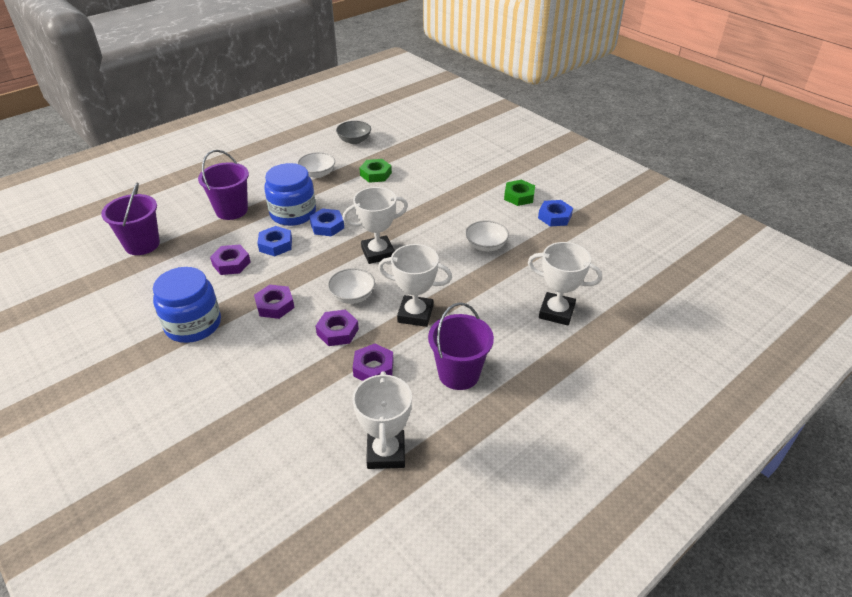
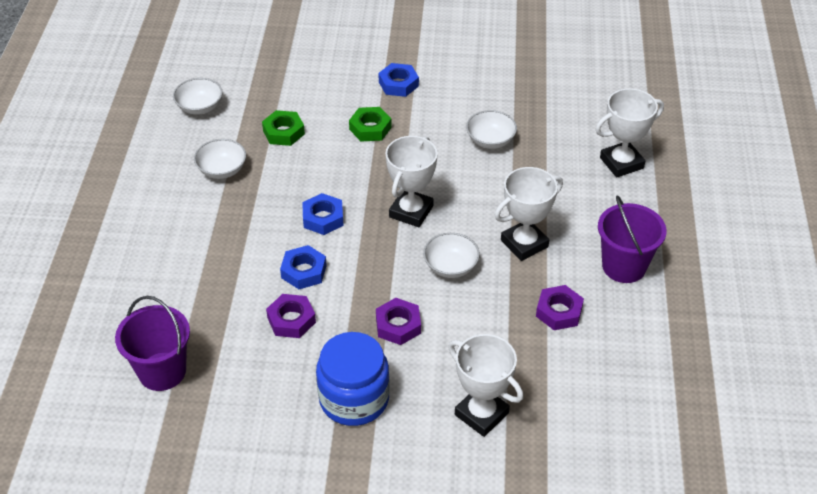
camera: 45 degrees left, 5 degrees up
purple bucket [198,150,249,220] -> none
blue jar [264,163,316,226] -> none
purple nut [315,310,359,346] -> none
grey bowl [336,121,371,144] -> white bowl [173,78,223,115]
white trophy [352,371,412,469] -> white trophy moved to [448,334,523,437]
green nut [504,180,535,206] -> green nut moved to [349,107,392,142]
blue nut [538,200,573,227] -> blue nut moved to [379,63,419,97]

